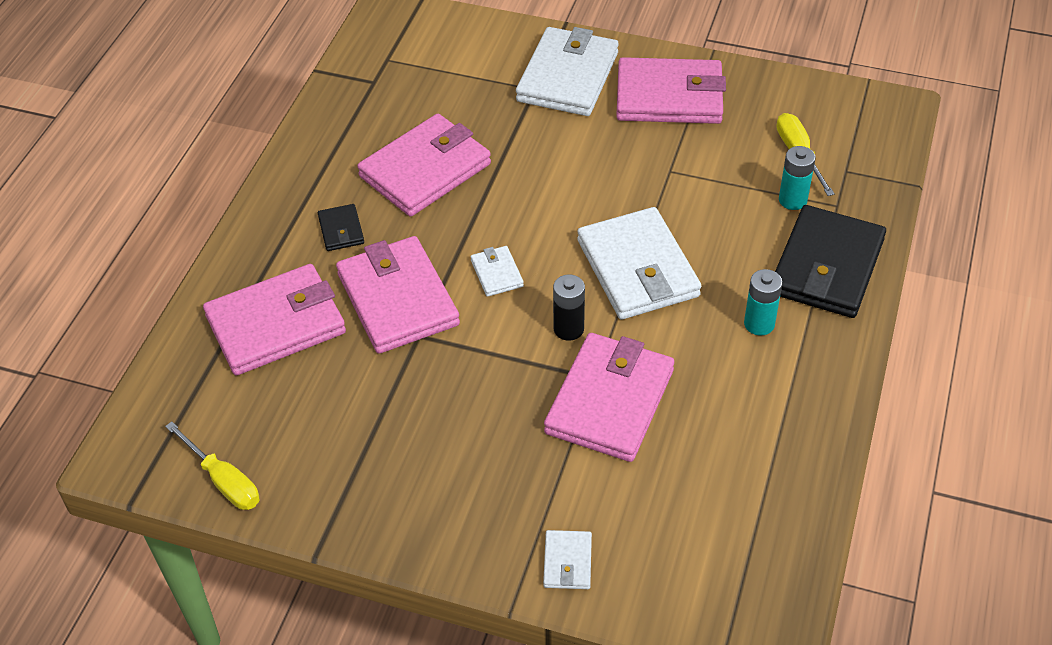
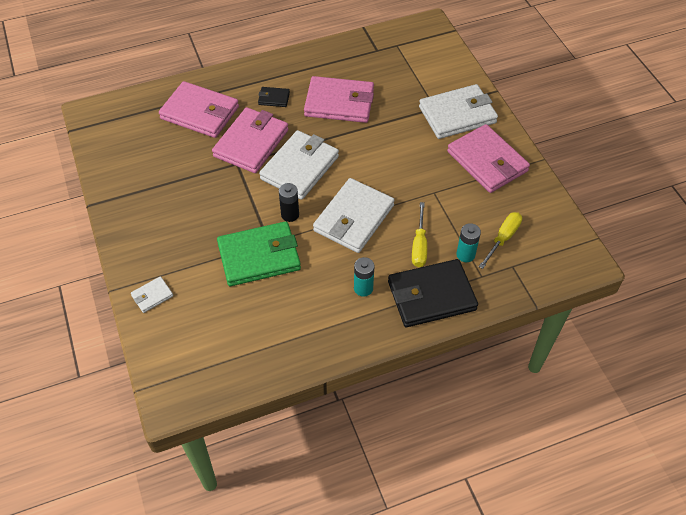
camera: 50 degrees right, 5 degrees up
yellow screwdriver [165,421,260,510] -> yellow screwdriver moved to [412,202,427,267]
black wallet [318,204,364,251] -> black wallet turned 60 degrees clockwise [258,87,290,107]
white wallet [471,246,524,297] -> white wallet [259,130,339,200], size x2.21
pink wallet [544,333,674,462] -> green wallet [217,221,301,286]

